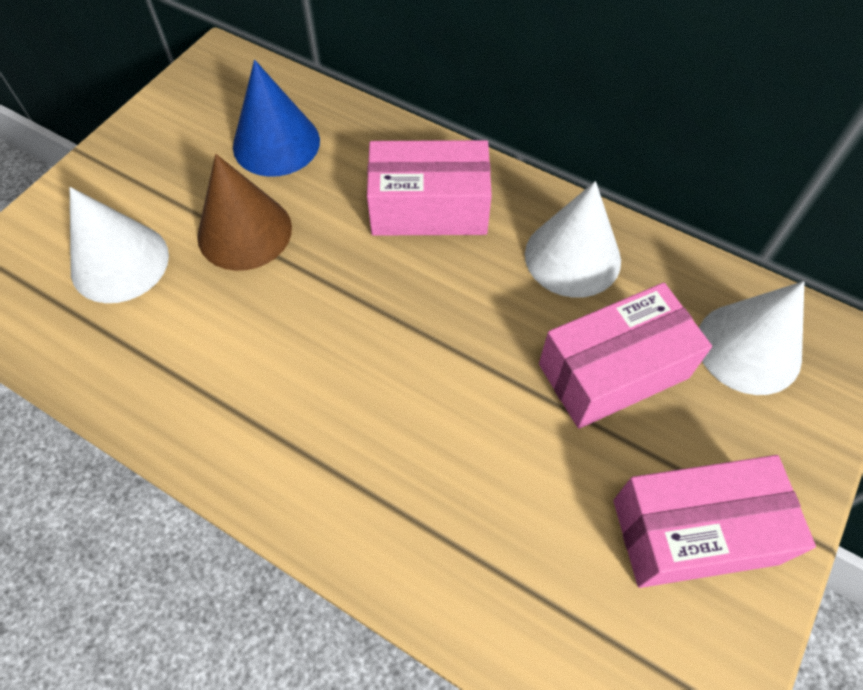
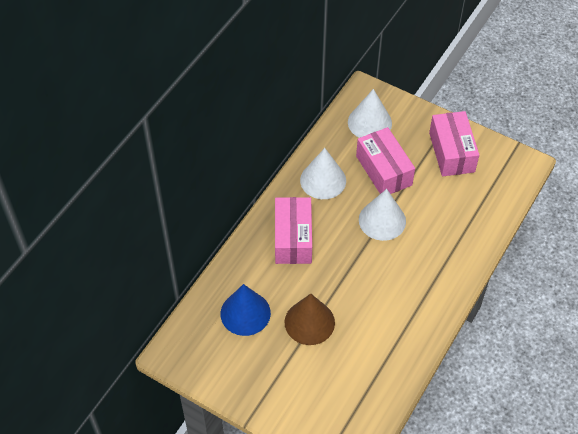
camera: 90 degrees left, 5 degrees down
white cone [70,187,169,303] -> white cone moved to [359,189,406,241]

